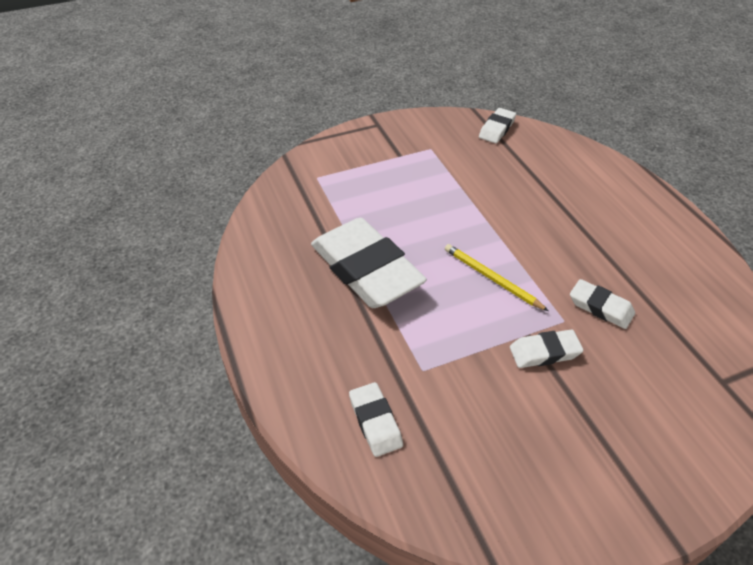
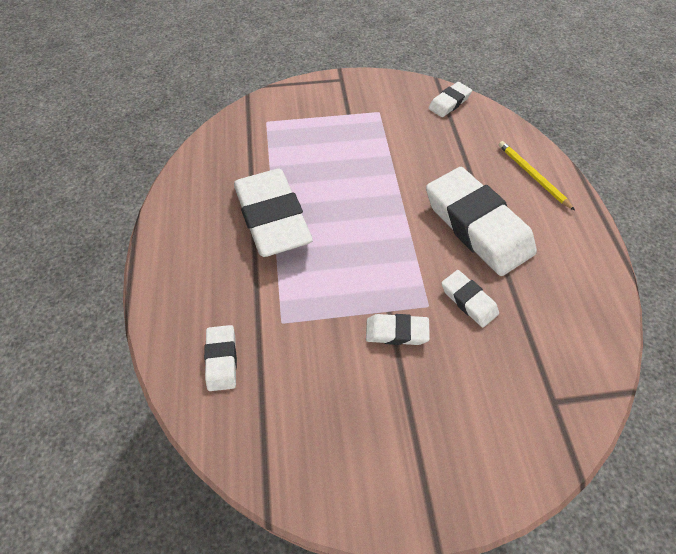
camera: 15 degrees right, 10 degrees up
yellow pencil [445,244,548,311] -> yellow pencil moved to [499,141,575,211]
none -> white eraser [426,167,537,276]

